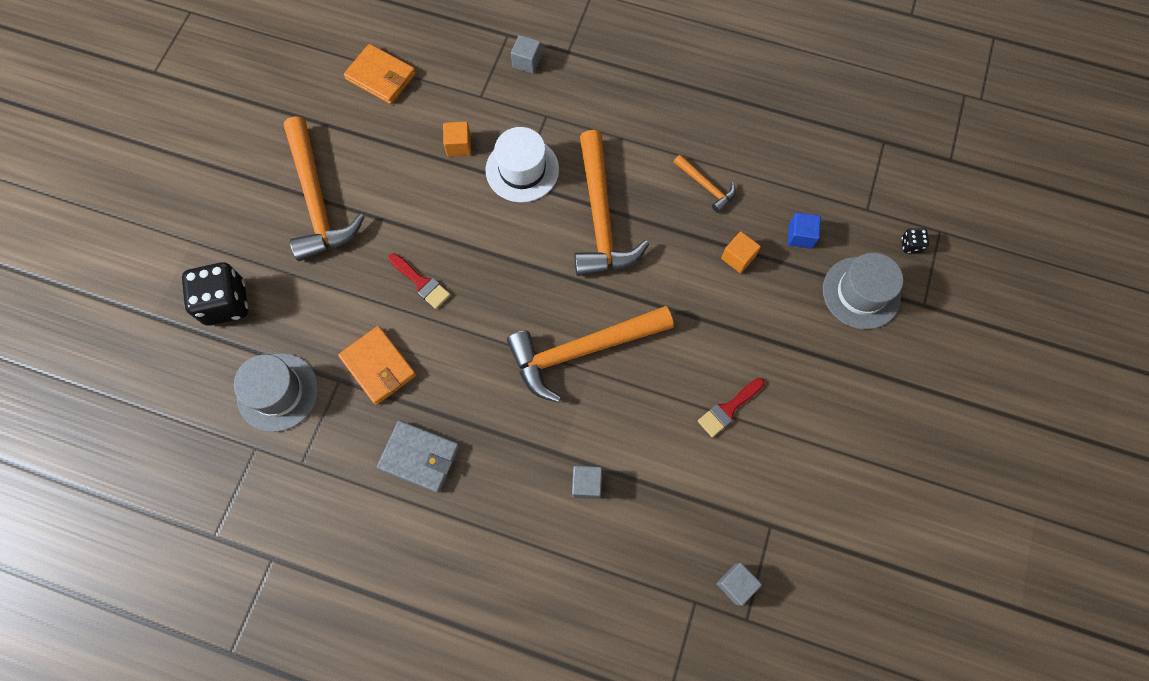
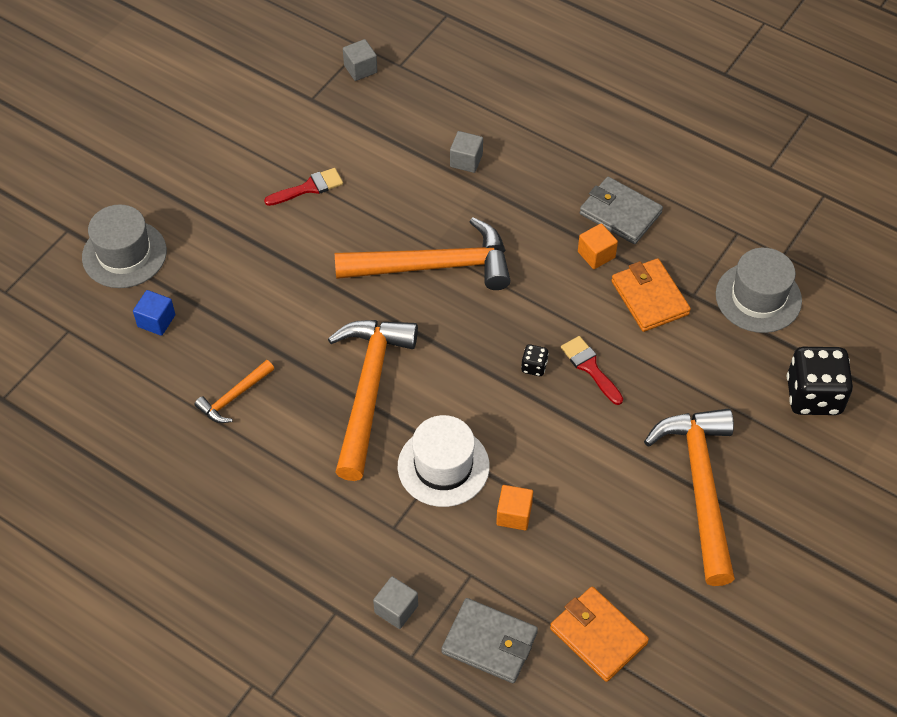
camera: 165 degrees left, 15 degrees down
orange hammer [674,155,736,213] -> orange hammer turned 105 degrees counterclockwise [194,360,274,423]
orange cube [721,231,761,273] -> orange cube moved to [578,223,618,269]
black dice [901,228,929,253] -> black dice moved to [521,344,549,376]
none -> grey wallet [441,598,538,683]

